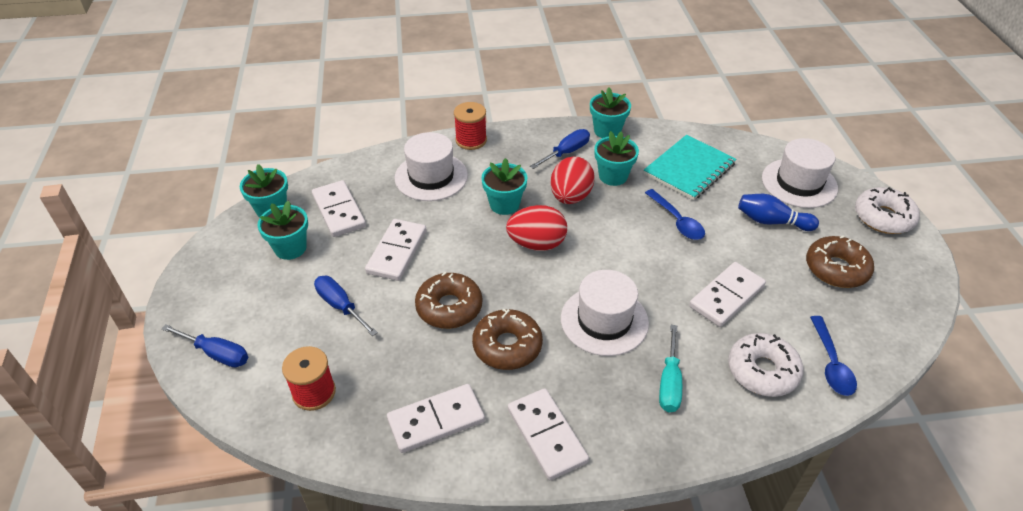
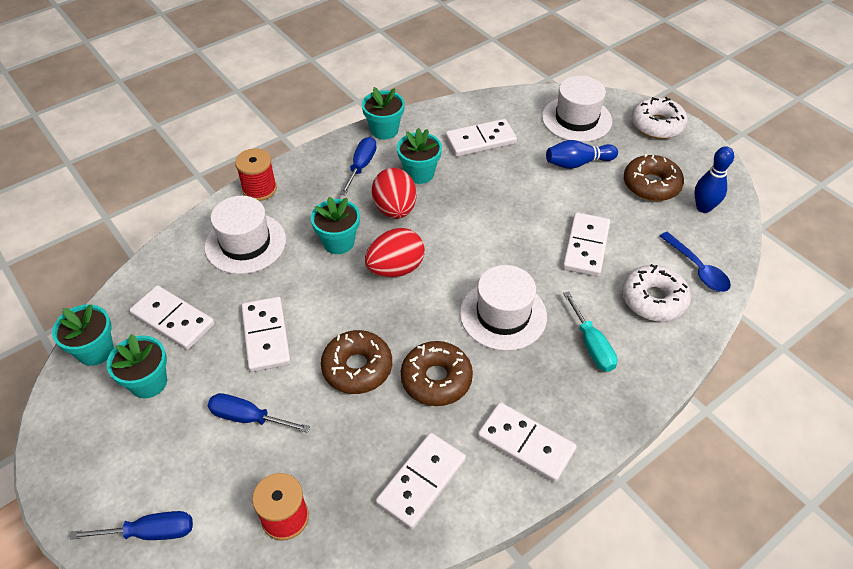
camera: 30 degrees left, 5 degrees up
turquoise notebook [644,135,736,200] -> white domino [445,119,517,157]
blue spoon [645,189,705,240] -> none
none -> blue bowling pin [694,146,734,213]

